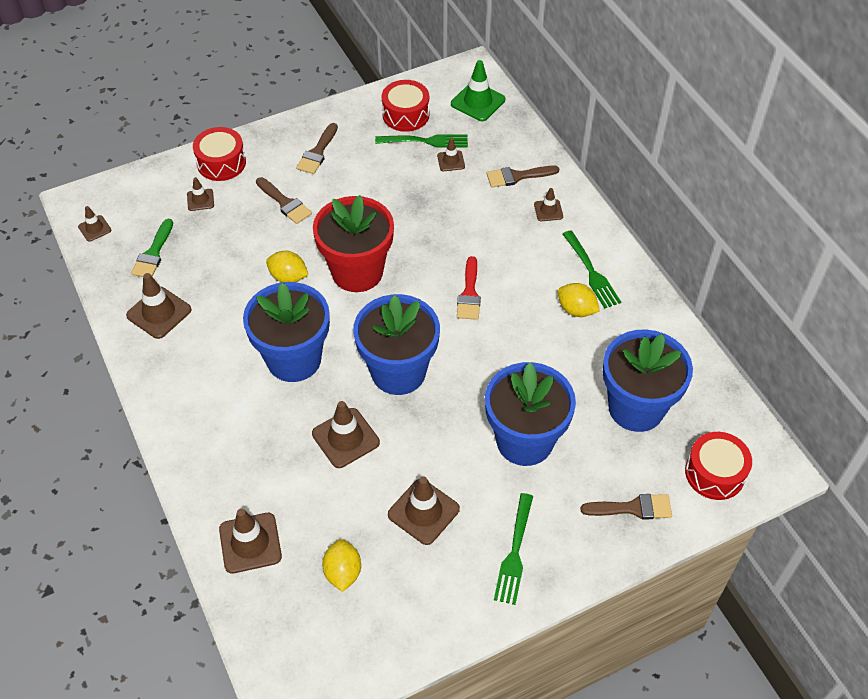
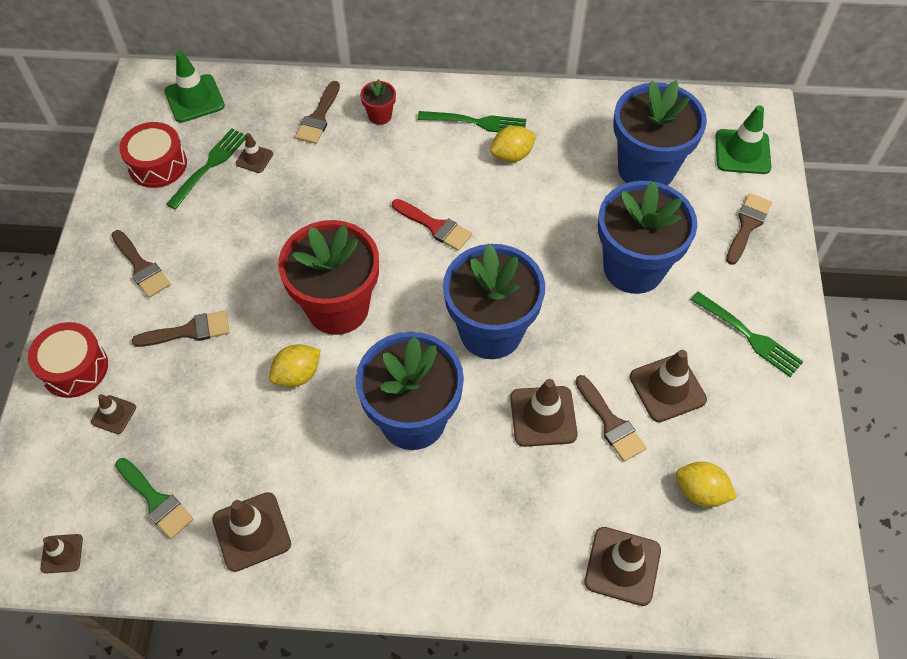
camera: 60 degrees left, 5 degrees up
brown traffic cone [534,188,563,221] -> red flower pot [360,79,396,125]
red drum [685,432,752,500] -> green traffic cone [715,105,772,174]
none -> brown brush [575,375,647,462]

